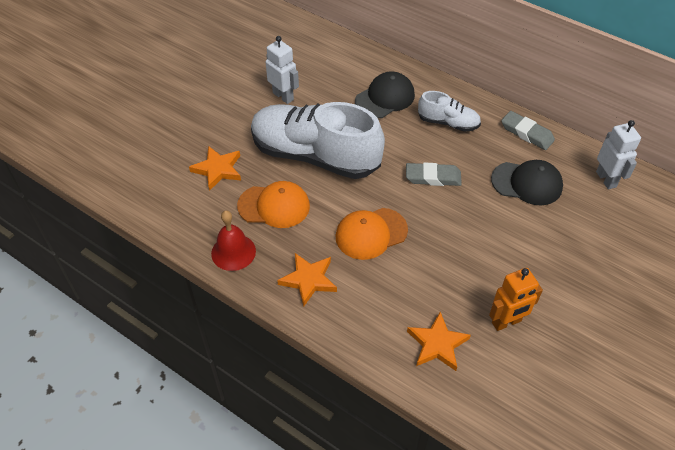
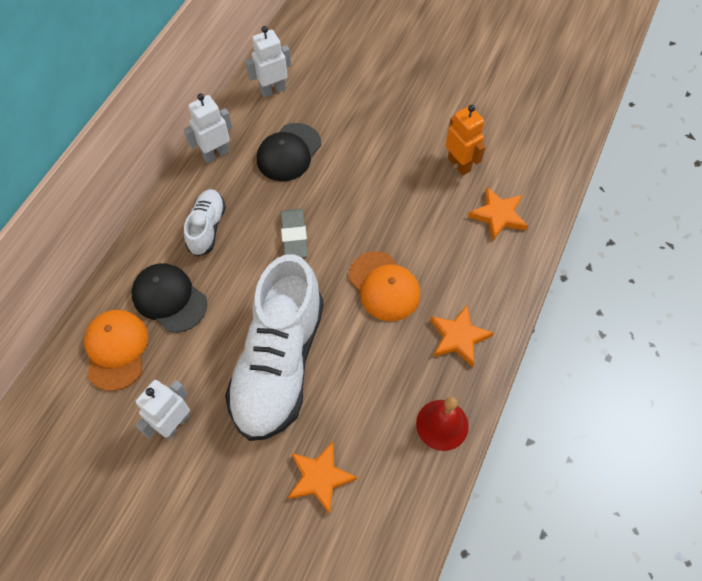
camera: 100 degrees left, 10 degrees up
orange cap [237,181,310,228] -> orange cap moved to [84,310,148,391]
black cap [491,160,563,205] -> black cap turned 150 degrees counterclockwise [257,123,321,181]
grey eraser [501,111,555,150] -> white robot [184,93,232,163]

